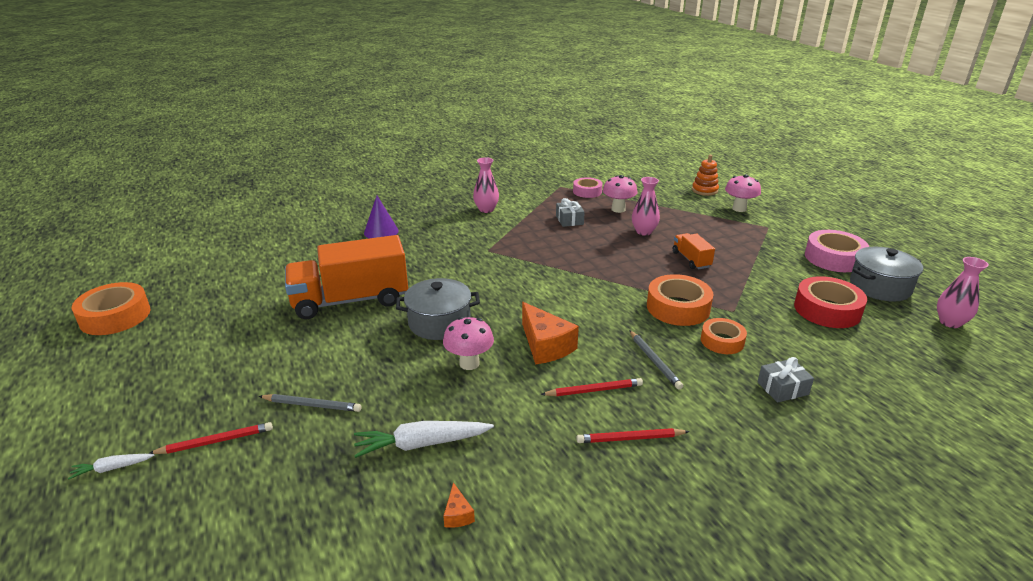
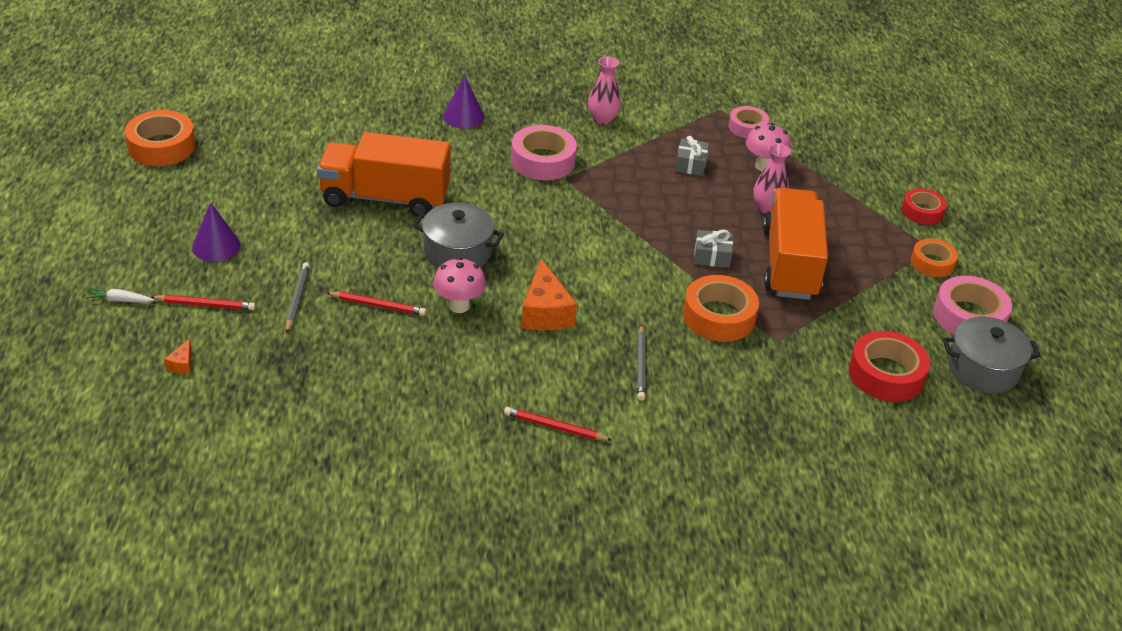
camera: 20 degrees right, 10 degrees up
grey pencil [259,394,362,412] -> grey pencil turned 120 degrees counterclockwise [286,262,310,333]
white carrot [354,421,494,458] -> none
orange cheese [443,482,475,528] -> orange cheese moved to [164,339,191,374]
red pencil [541,378,643,396] -> red pencil moved to [326,292,426,316]
orange truck [673,233,715,269] -> orange truck [763,188,828,300], size x2.13
orange stacking toy [692,155,719,196] -> none
orange tape [701,318,747,354] -> orange tape moved to [911,238,958,277]
pink mushroom [725,174,761,212] -> red tape [902,188,947,225]
grey gift [758,357,814,403] -> grey gift moved to [694,230,733,268]
pink vase [937,257,989,328] -> none
none -> purple cone [192,202,241,262]
none -> pink tape [511,125,577,180]

